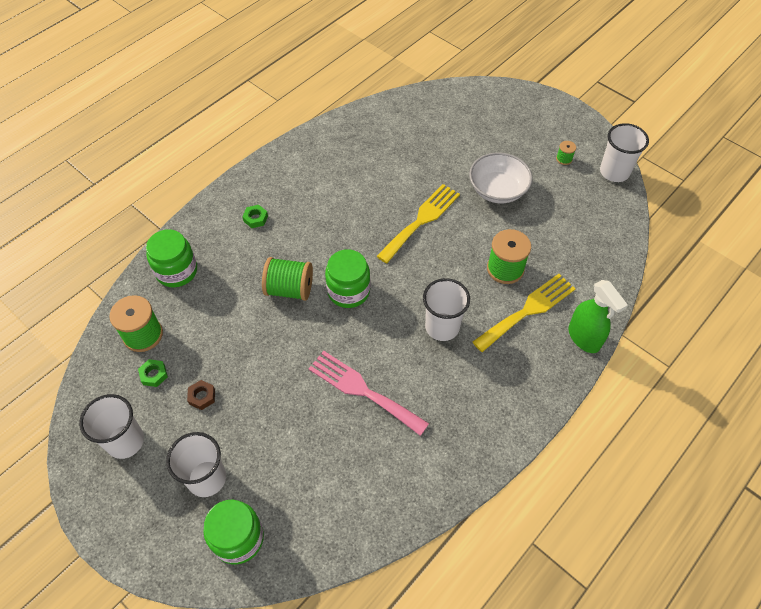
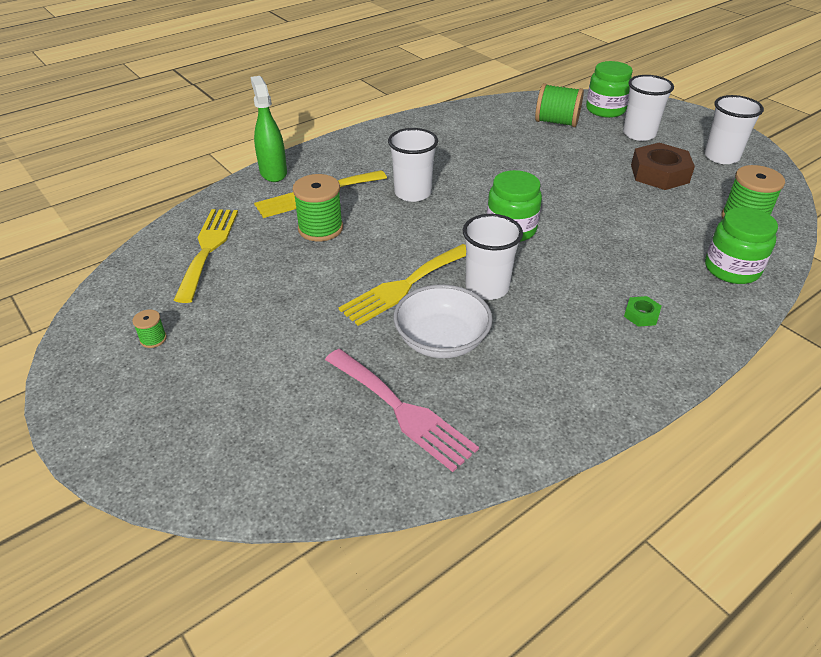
camera: 170 degrees left, 15 degrees down
green nut [138,359,168,387] -> none
brown nut [187,380,215,410] -> brown nut [631,143,695,190], size x2.15
green spool [262,257,313,301] -> green spool moved to [535,83,584,127]
pink fork [309,351,429,436] -> pink fork moved to [325,349,479,472]
white bowl [469,153,533,203] -> white bowl moved to [394,285,493,358]
white cup [600,123,649,182] -> white cup moved to [463,214,523,300]
none -> yellow fork [174,209,238,303]

